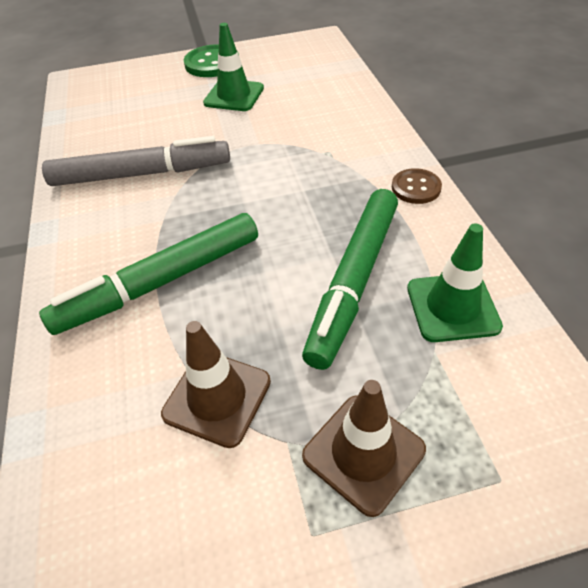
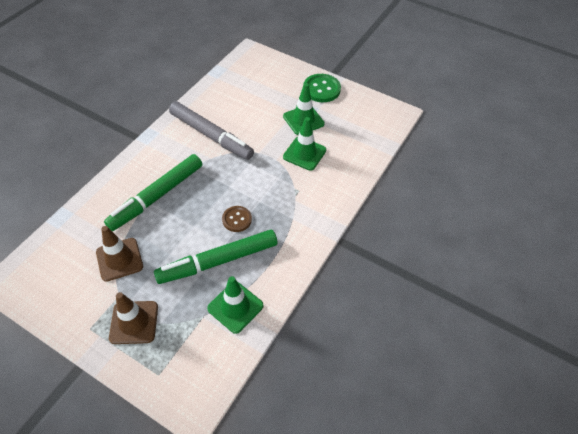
camera: 40 degrees right, 5 degrees up
green marker [39,213,258,335] -> green marker turned 60 degrees counterclockwise [104,154,202,231]
brown button [392,168,442,204] -> brown button moved to [222,206,252,232]
none -> green traffic cone [283,117,326,171]

